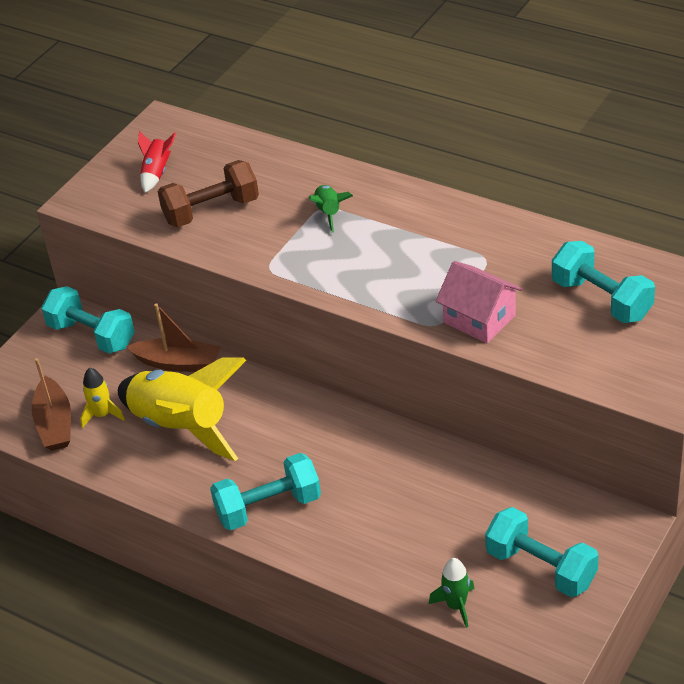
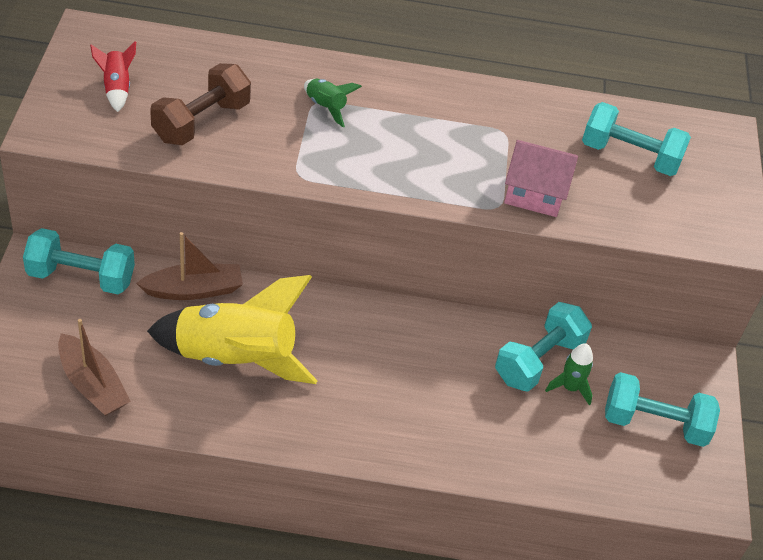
camera: 35 degrees left, 5 degrees up
yellow rocket [80,368,125,428] -> none
turquoise dumbbell [210,453,321,530] -> turquoise dumbbell moved to [495,302,592,392]
green rocket [429,558,475,628] -> green rocket moved to [545,343,593,405]

